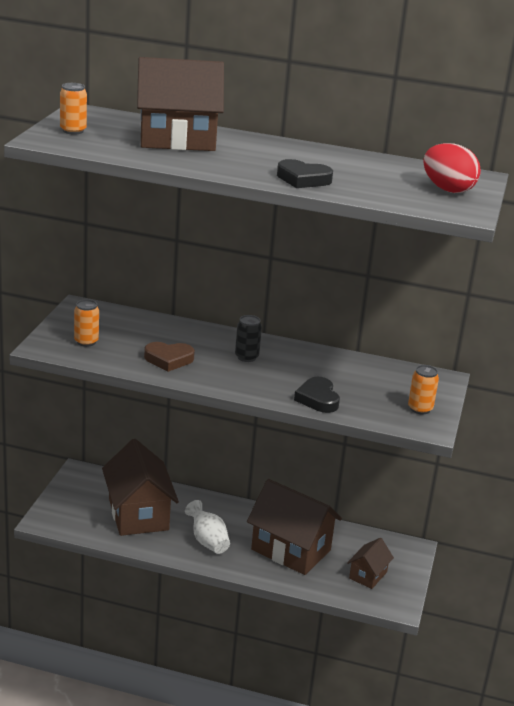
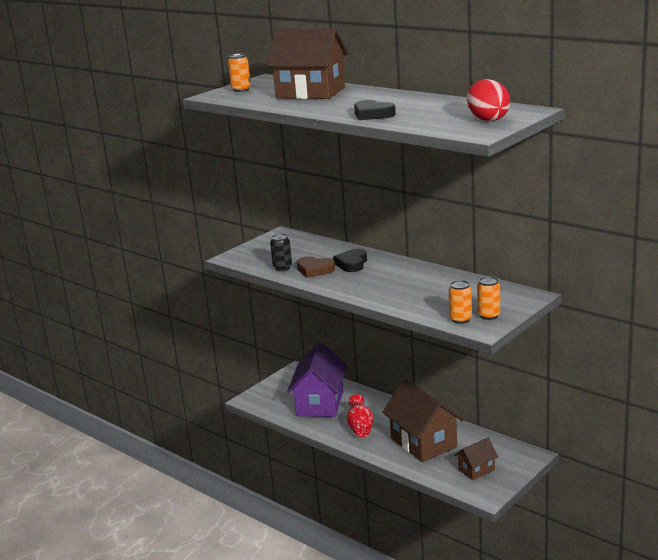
camera: 30 degrees right, 5 degrees down
orange can [74,299,99,347] -> orange can moved to [449,280,472,324]
brown house [102,439,179,536] -> purple house [287,342,347,417]
white vase [185,500,230,554] -> red vase [347,394,373,437]
black can [235,315,262,362] -> black can moved to [270,234,292,271]
black heart [294,377,340,413] -> black heart moved to [333,249,367,272]

